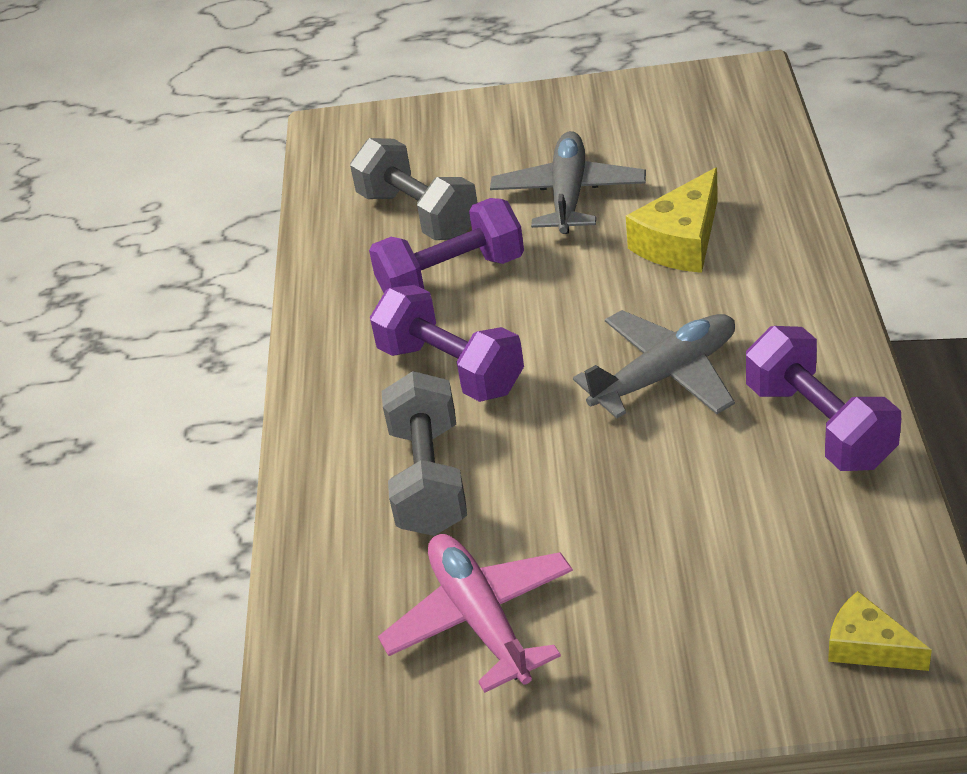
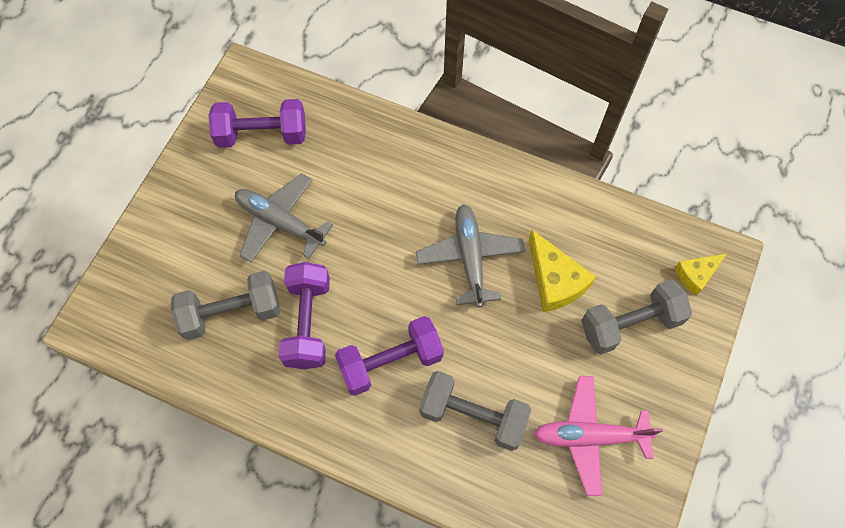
camera: 70 degrees left, 25 degrees up
yellow cheese [626,167,718,273] -> yellow cheese moved to [529,230,596,312]
purple dumbbell [746,326,901,471] -> purple dumbbell moved to [208,99,306,148]
none -> grey dumbbell [581,279,692,354]

